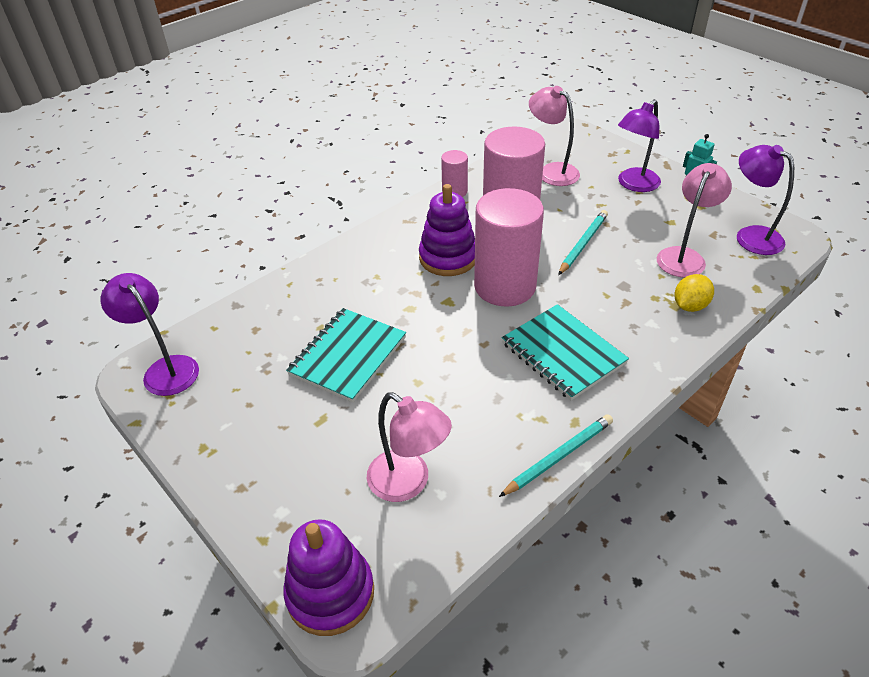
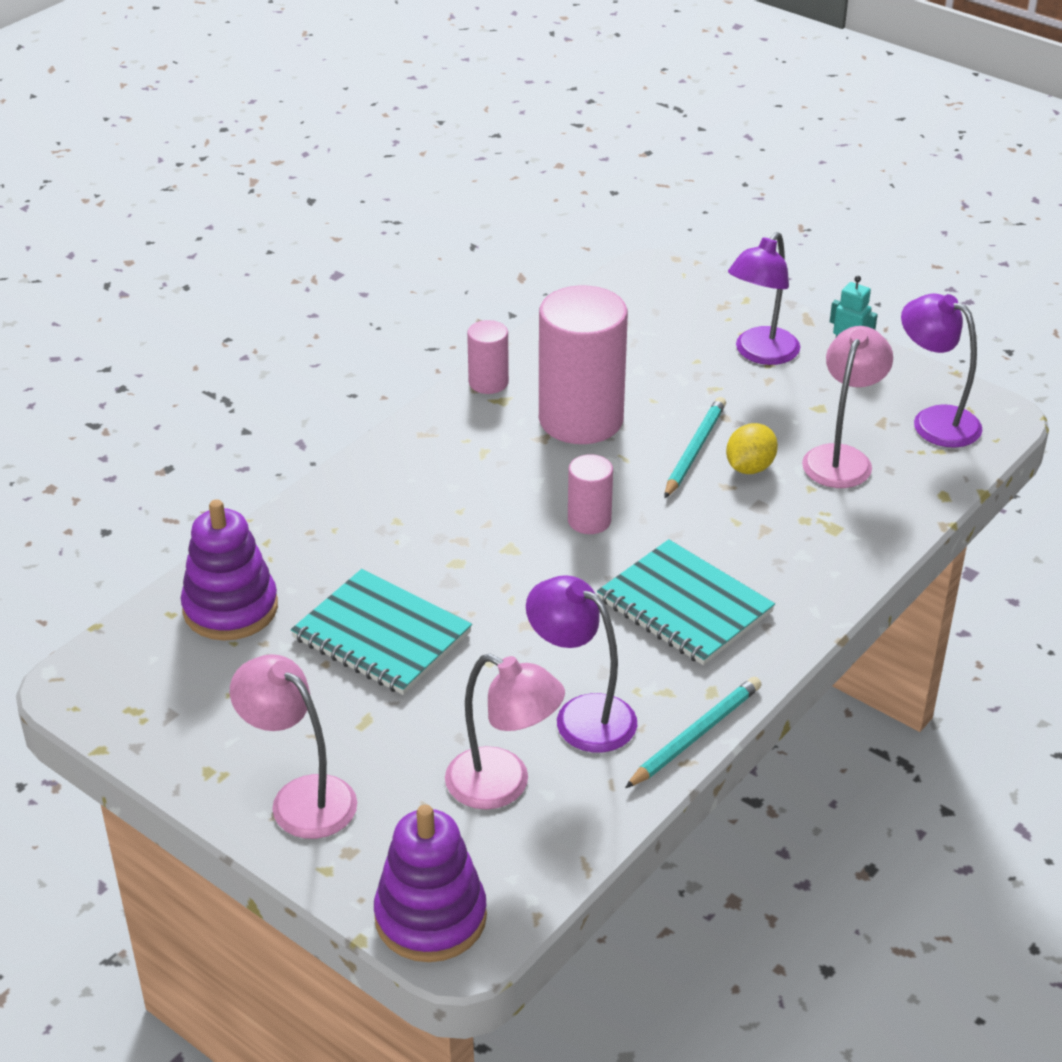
camera: 10 degrees left, 5 degrees down
purple lamp [100,273,199,396] -> purple lamp moved to [526,575,637,753]
turquoise notebook [286,308,406,403] -> turquoise notebook turned 75 degrees counterclockwise [291,569,472,695]
purple stacking toy [419,184,475,276] -> purple stacking toy moved to [181,499,278,641]
pink cylinder [474,188,544,306] -> pink cylinder [568,454,613,534], size x0.48
pink lamp [529,86,580,186] -> pink lamp moved to [230,654,357,839]
yellow lemon [674,274,714,312] -> yellow lemon moved to [726,423,778,474]

